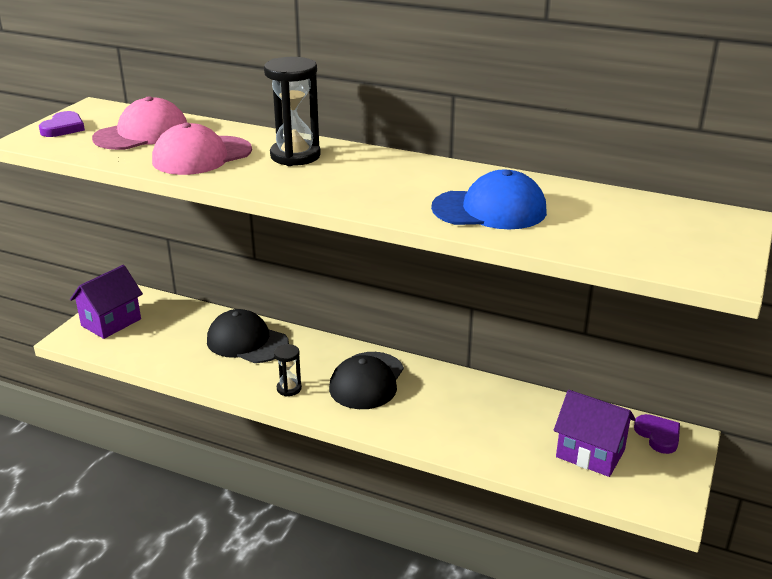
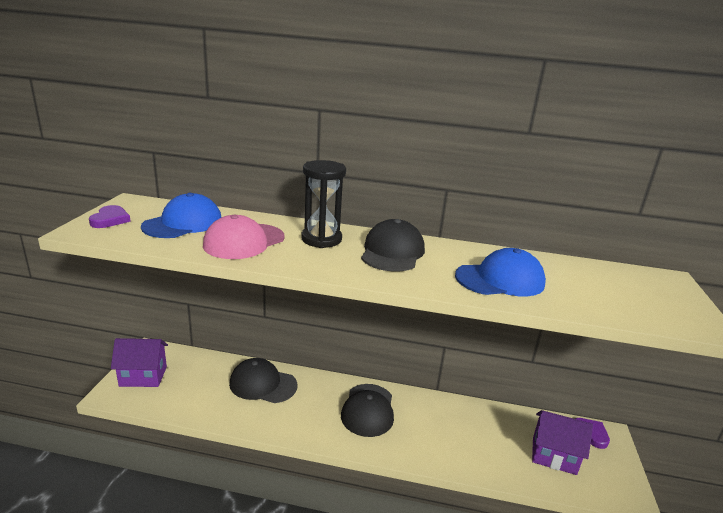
camera: 15 degrees left, 5 degrees down
purple house [70,265,143,339] -> purple house turned 60 degrees clockwise [111,338,168,387]
pink cap [92,96,187,150] -> blue cap [141,193,221,238]
black hourglass [274,344,302,397] -> none
none -> black cap [361,219,425,272]

